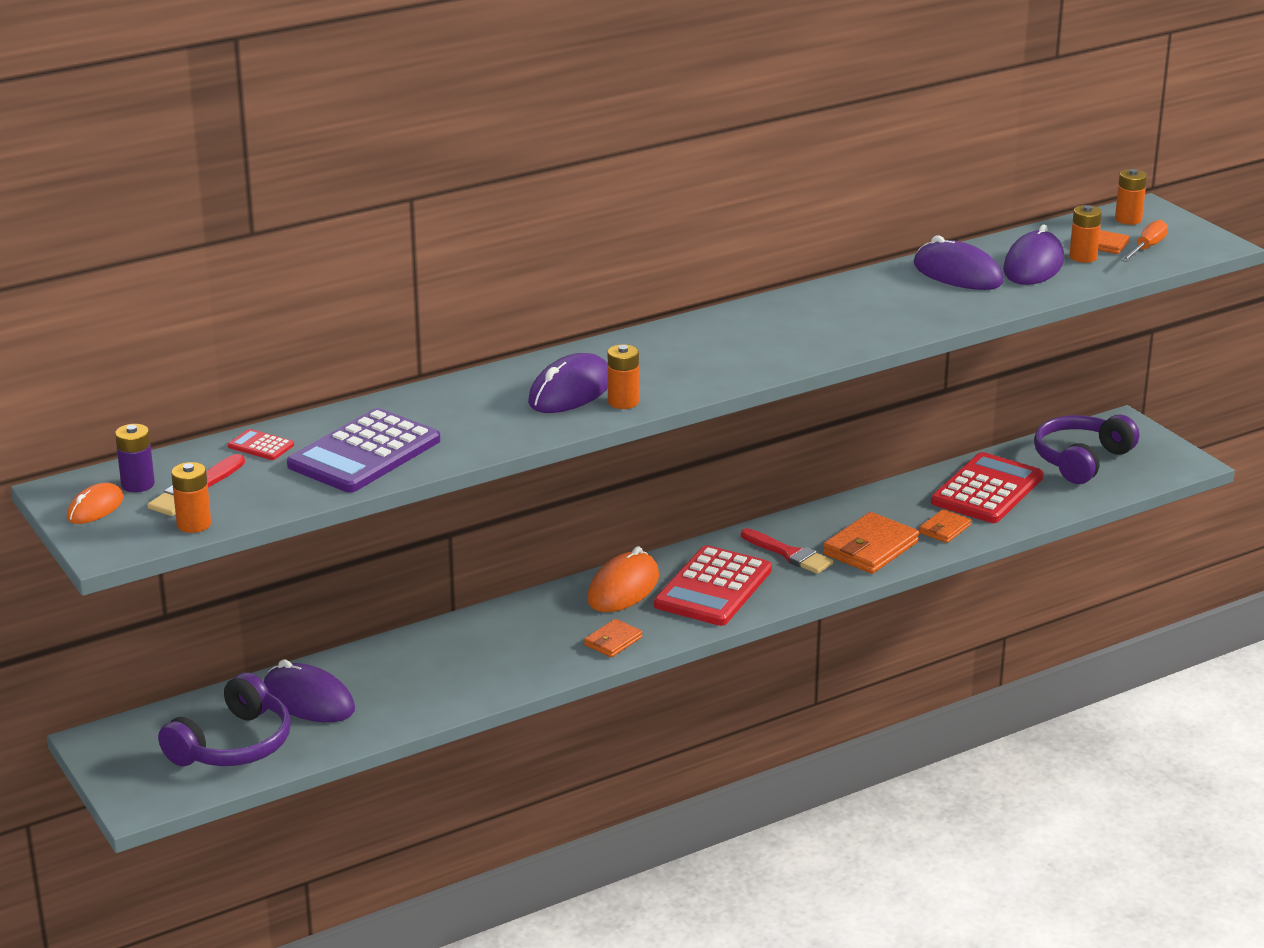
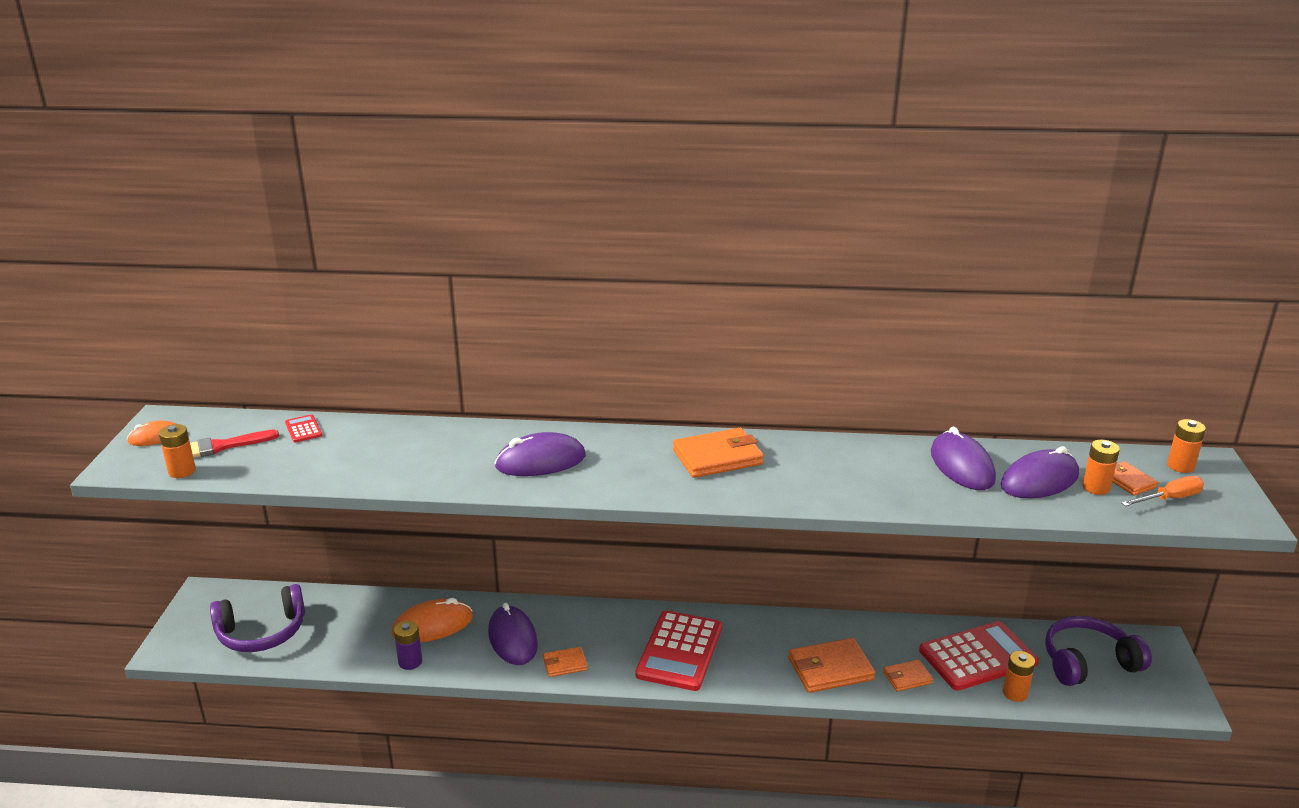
camera: 35 degrees right, 0 degrees up
purple battery [115,424,155,492] -> purple battery moved to [394,621,422,670]
purple mouse [264,659,355,722] -> purple mouse moved to [488,603,538,665]
purple calculator [287,408,440,493] -> none
orange mouse [587,546,659,612] -> orange mouse moved to [392,598,473,642]
orange battery [608,344,639,409] -> orange battery moved to [1003,651,1035,702]
red calculator [654,545,772,626] -> red calculator turned 45 degrees counterclockwise [636,610,722,691]
red brush [741,528,833,574] -> none
none -> orange wallet [673,428,764,478]

